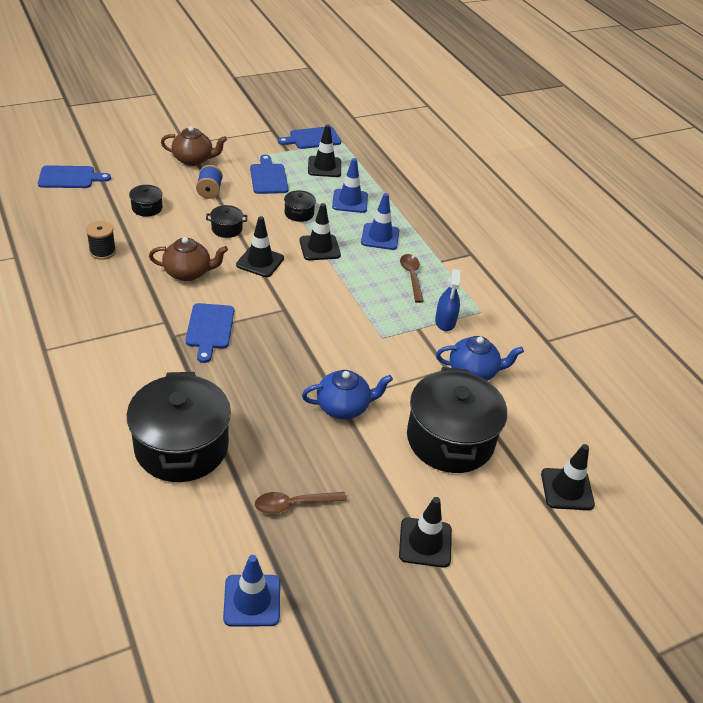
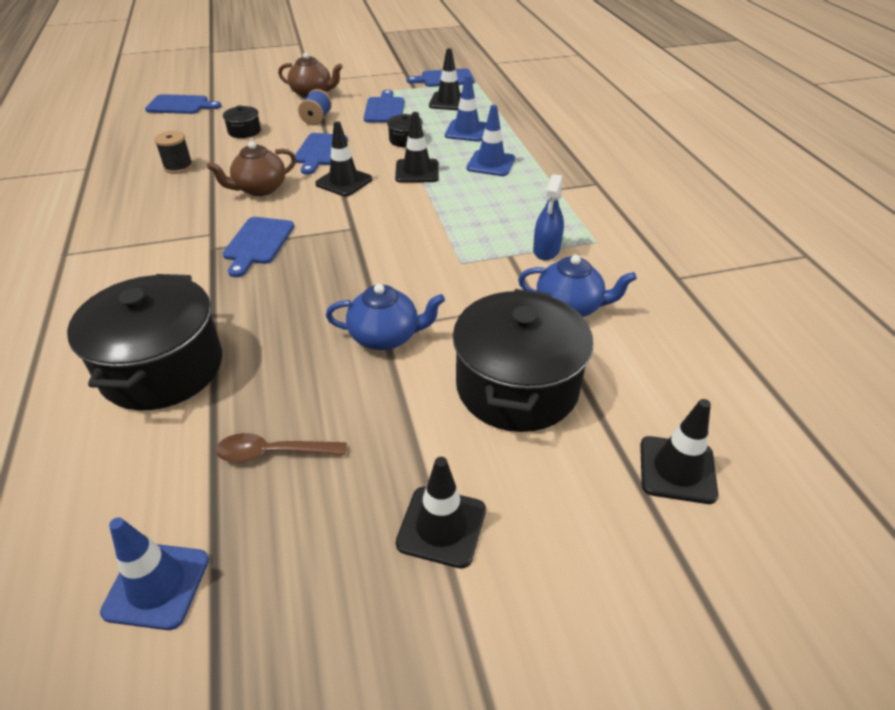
camera: 15 degrees right, 0 degrees up
brown teapot [149,237,228,281] -> brown teapot turned 135 degrees clockwise [207,141,296,196]
black pot [206,205,247,238] -> blue cutting board [295,133,348,175]
brown spoon [400,254,424,303] -> none

